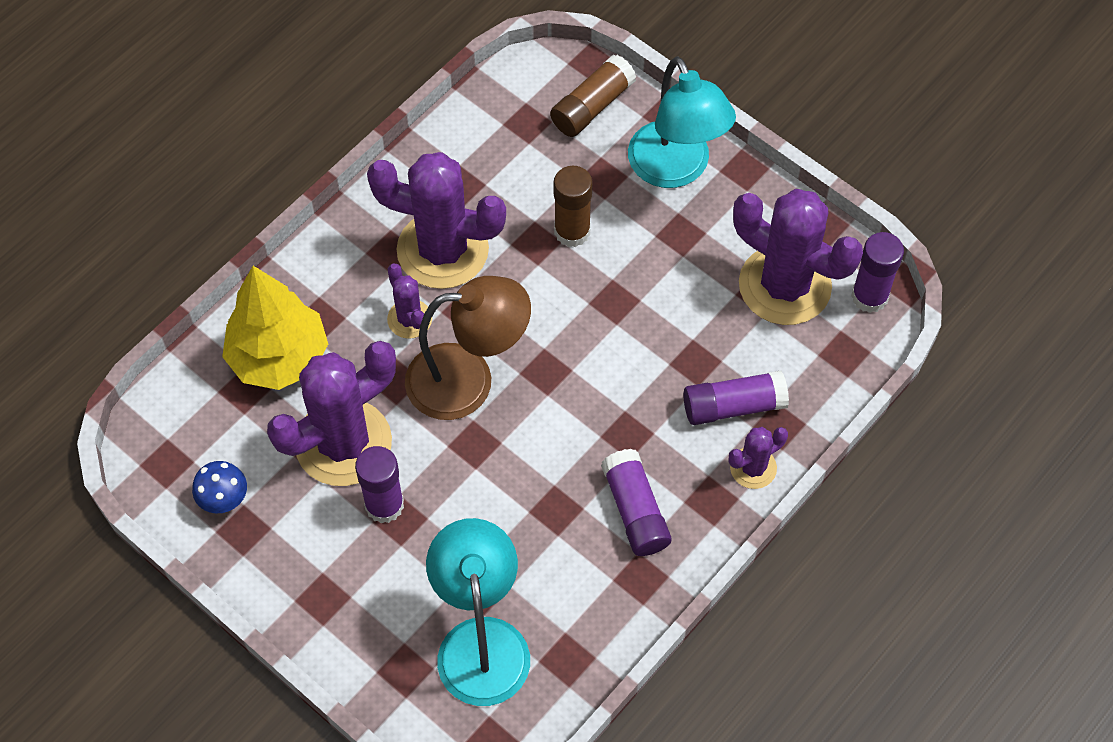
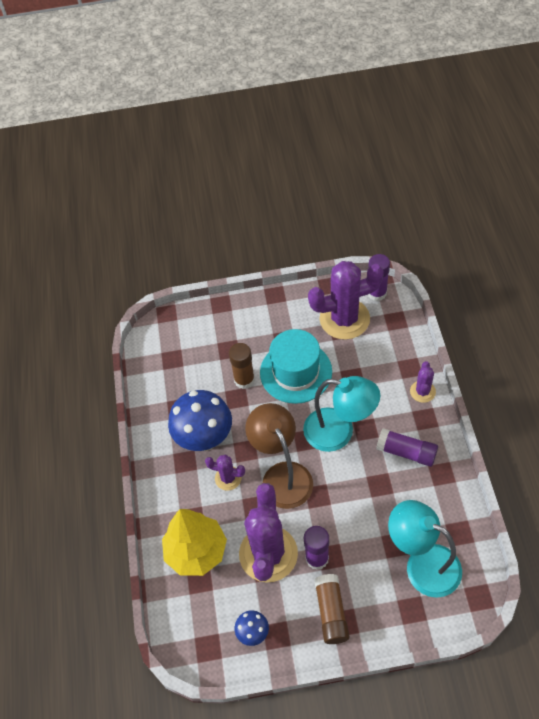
camera: 45 degrees left, 5 degrees down
purple cactus [367,152,506,289] -> blue mushroom [168,390,232,451]
brown lamp [405,276,531,420] -> brown lamp turned 60 degrees counterclockwise [245,403,313,509]
brown glue stick [550,54,636,137] -> brown glue stick moved to [314,574,350,644]
turquoise lamp [628,57,736,188] -> turquoise lamp moved to [303,376,380,452]
purple glue stick [683,371,789,425] -> none
none -> turquoise hat [260,329,332,404]

